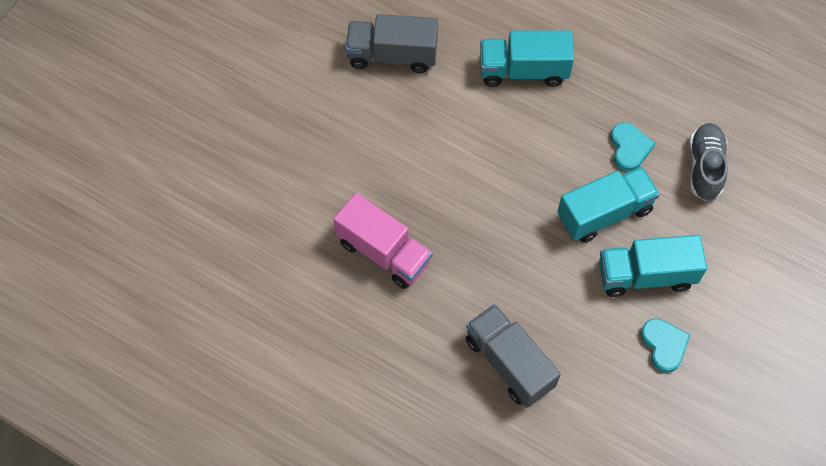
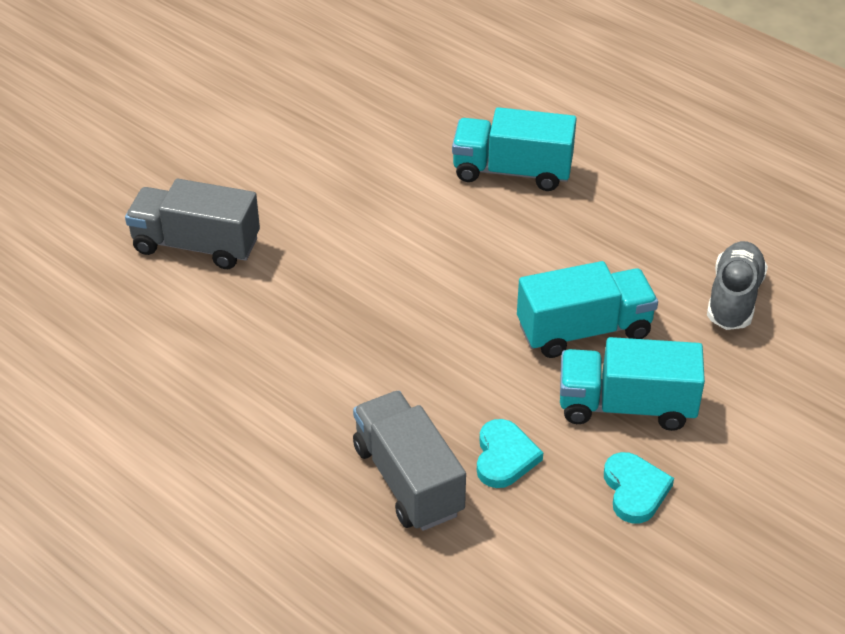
camera: 10 degrees right, 20 degrees down
pink truck [333,193,432,289] -> none
grey truck [346,14,438,73] -> grey truck moved to [125,179,260,269]
turquoise heart [610,122,655,172] -> turquoise heart moved to [477,419,543,488]

